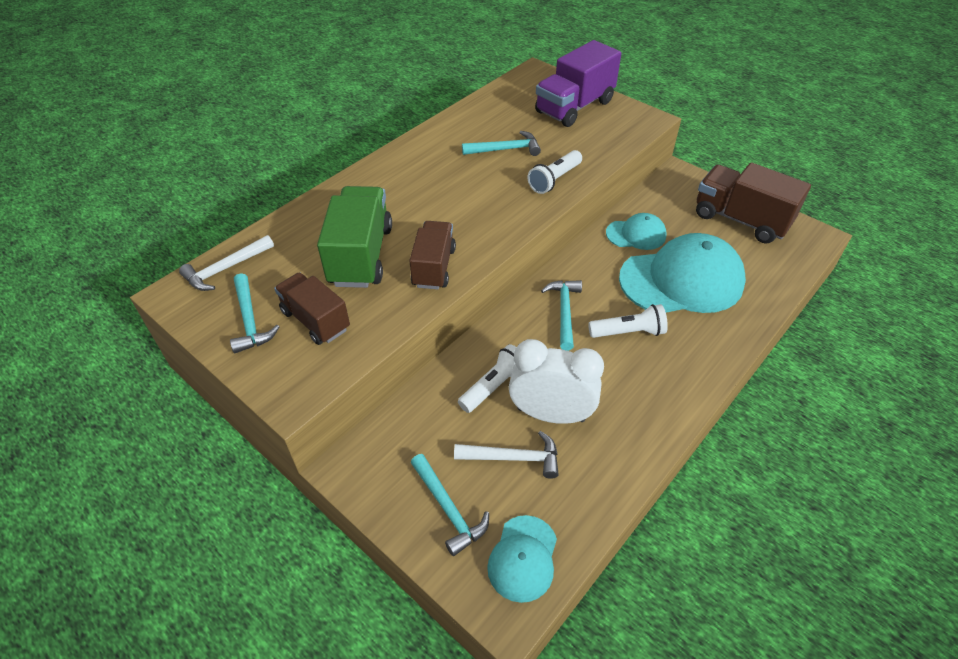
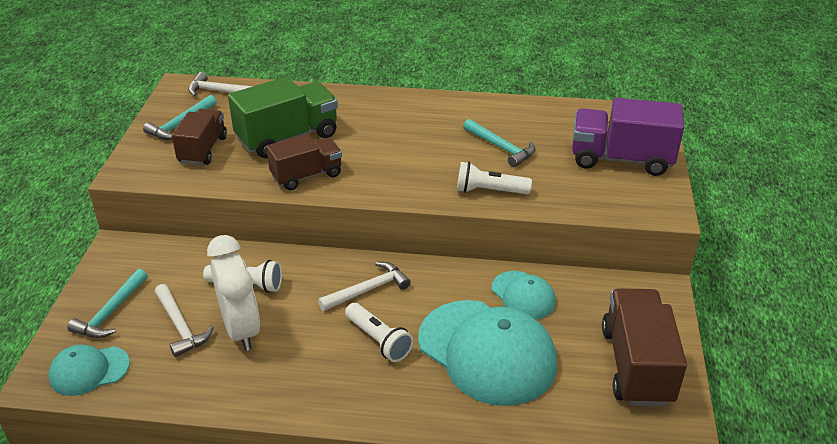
camera: 55 degrees right, 10 degrees down
turquoise hammer [541,280,582,351] -> white hammer [318,262,411,311]

